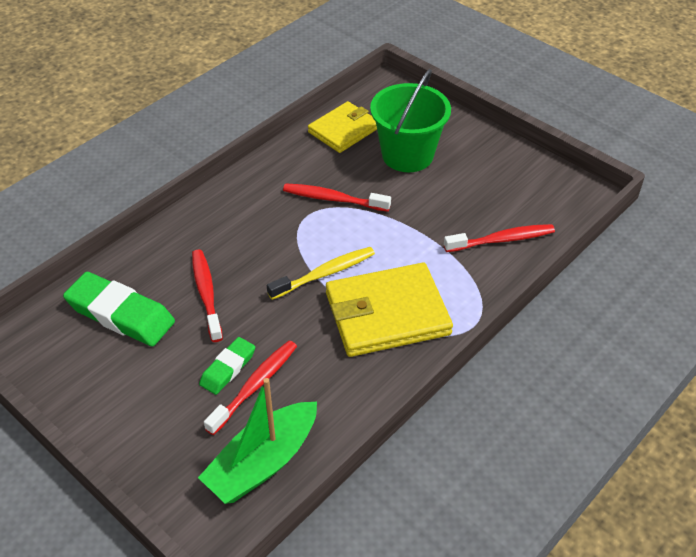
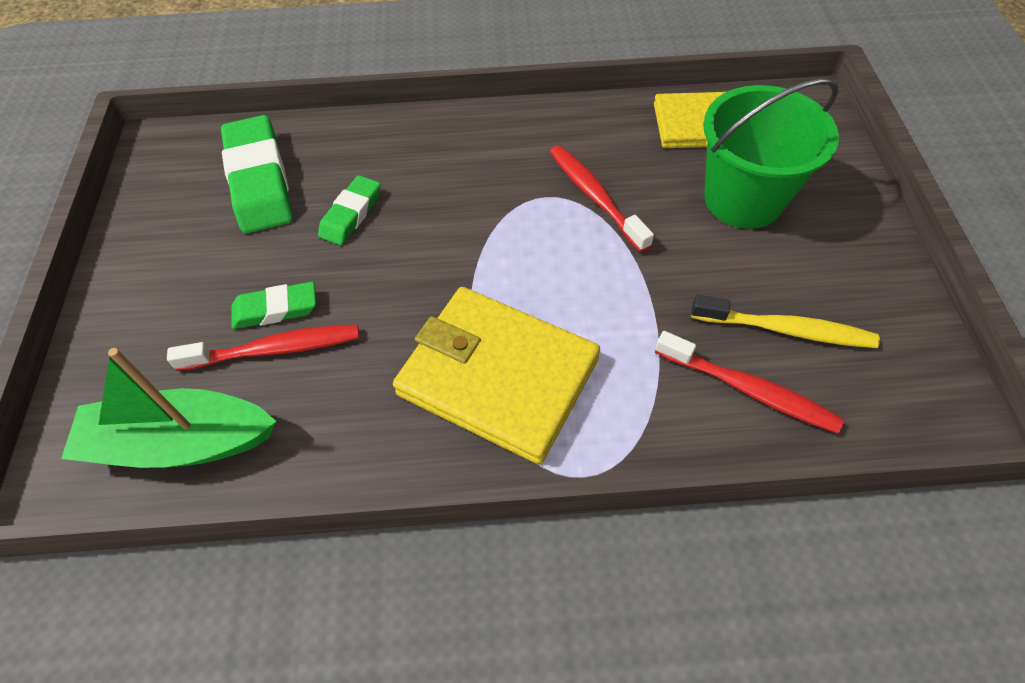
camera: 45 degrees right, 10 degrees up
red toothbrush [192,249,223,342] -> green eraser [318,175,381,245]
yellow toothbrush [267,247,375,300] -> yellow toothbrush moved to [691,295,880,348]

